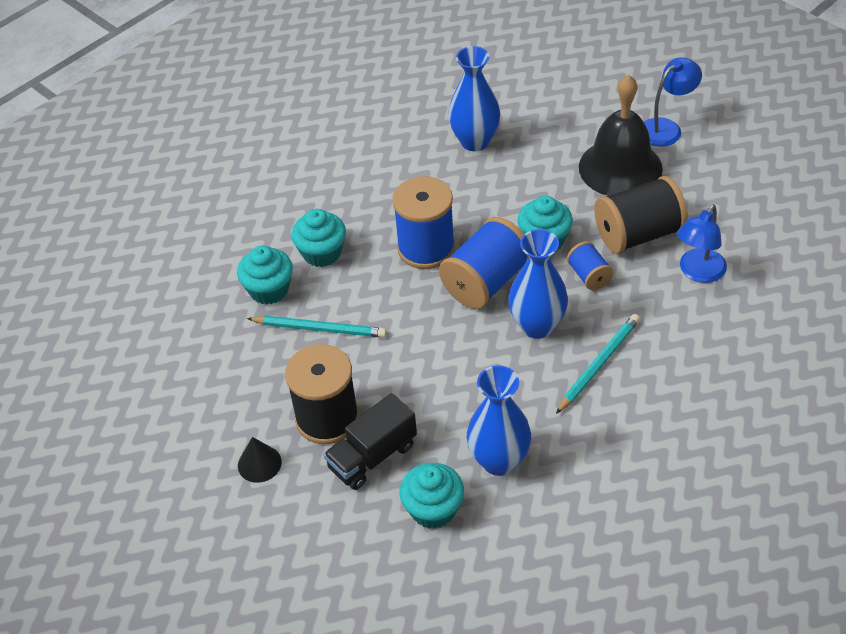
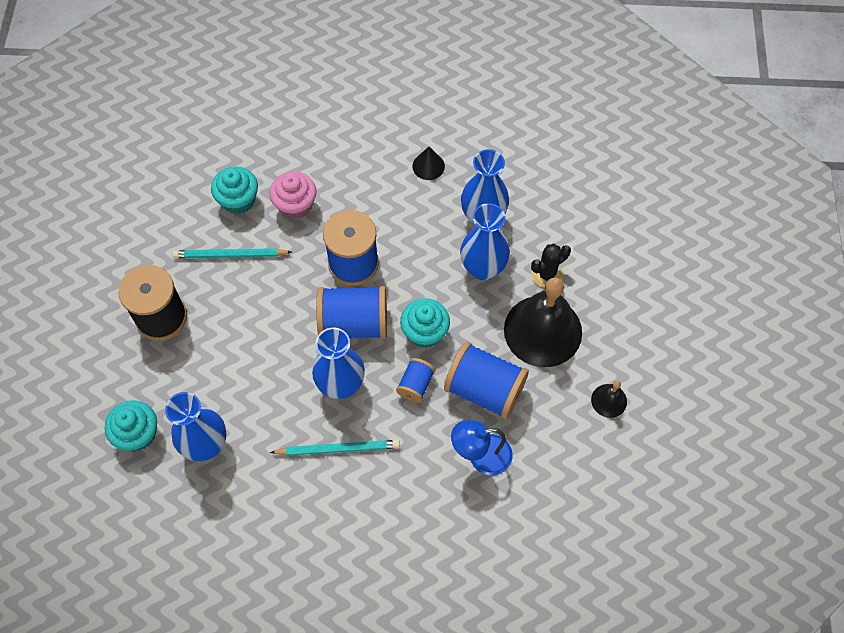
camera: 45 degrees right, 15 degrees up
black cone [238,437,282,483] -> black cone moved to [412,147,445,180]
turquoise pencil [247,316,387,338] -> turquoise pencil turned 120 degrees clockwise [172,248,292,258]
turquoise cupcake [291,209,346,267] -> pink cupcake [269,171,316,219]
black truck [324,393,417,490] -> none
black spool [594,176,688,253] -> blue spool [444,342,529,419]
blue lamp [644,57,702,147] -> none
none -> blue vase [460,203,510,280]
none -> black cactus [531,244,571,288]
none -> black bell [591,381,627,418]

